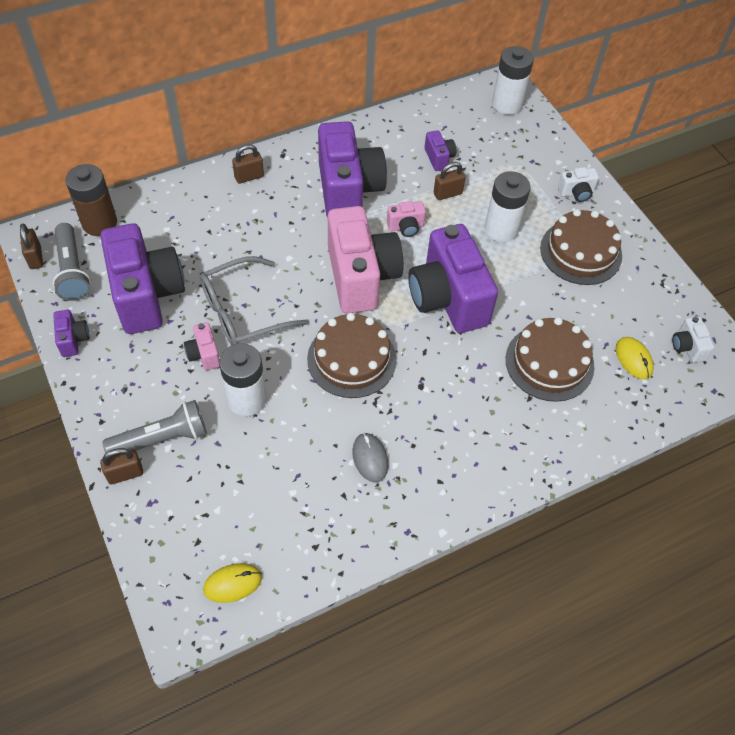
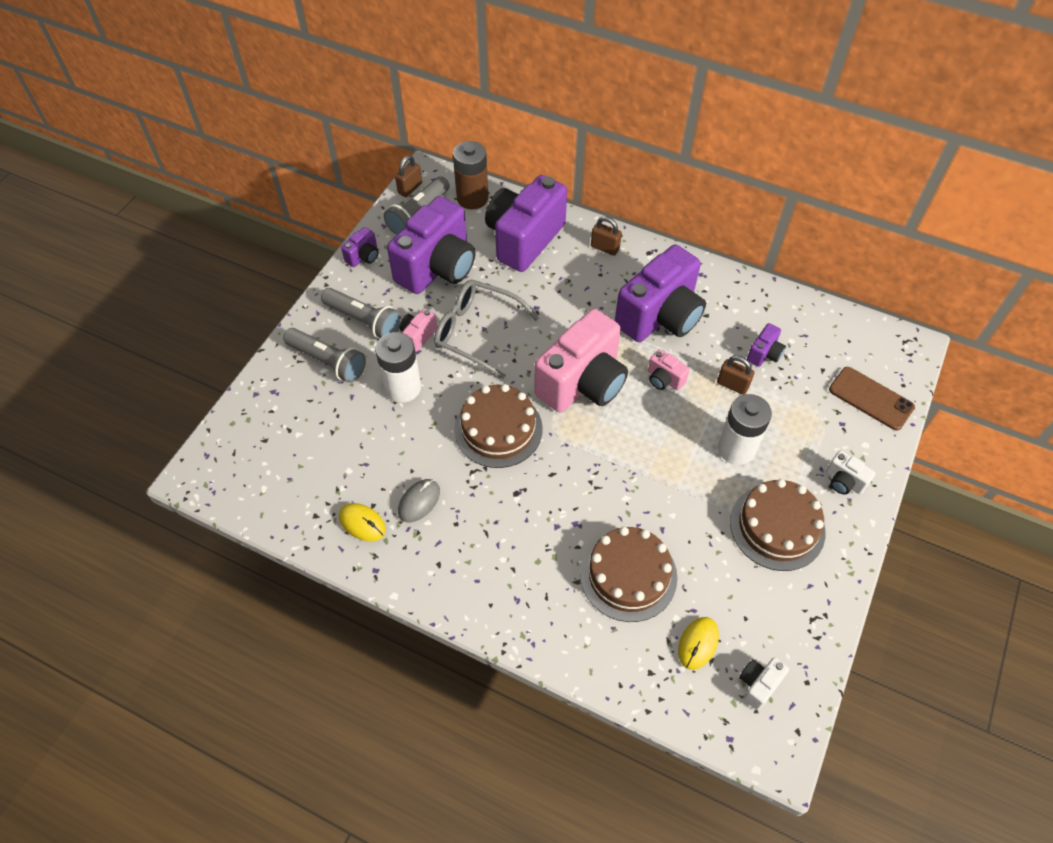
camera: 55 degrees right, 0 degrees up
brown padlock [100,448,143,485] -> none
yellow mouse [203,563,262,603] -> yellow mouse moved to [339,503,386,541]
purple camera [408,224,498,333] -> purple camera moved to [485,175,567,272]
white battery [492,46,534,115] -> none
none -> grey flashlight [321,288,401,339]
none -> brown phone [829,367,915,431]

